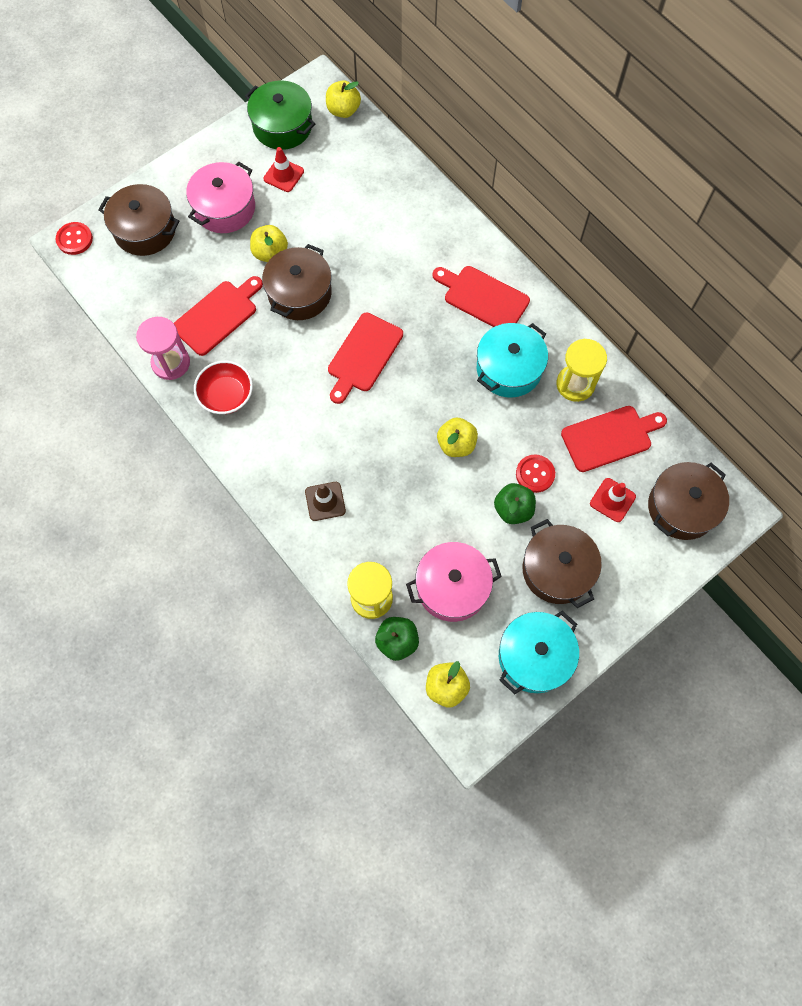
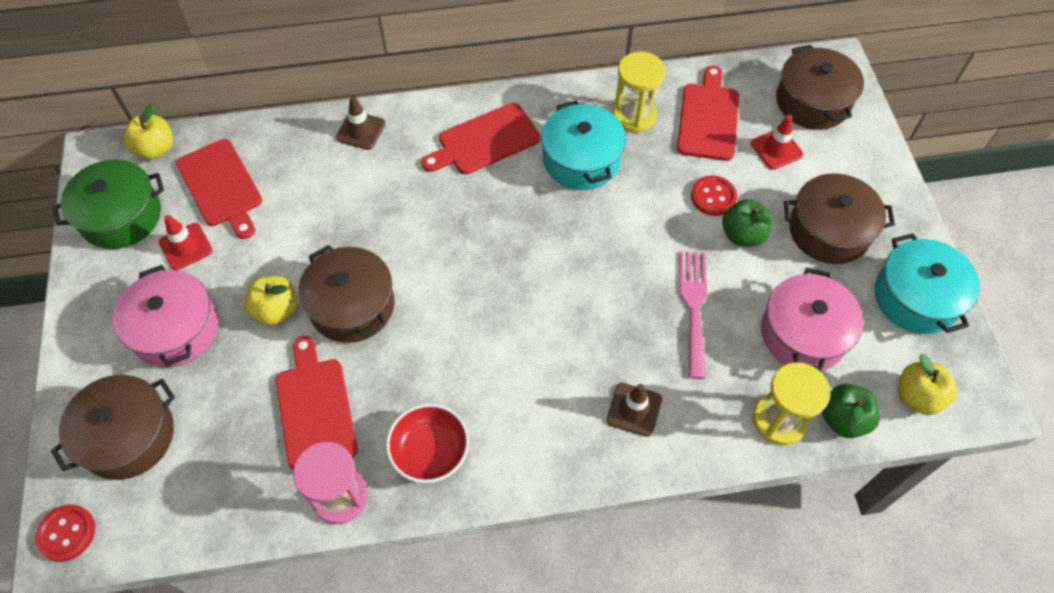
camera: 60 degrees left, 10 degrees down
red cutting board [328,313,403,404] -> red cutting board moved to [176,139,262,239]
yellow apple [437,417,478,457] -> none
none -> brown traffic cone [336,96,386,150]
none -> pink fork [679,251,707,379]

